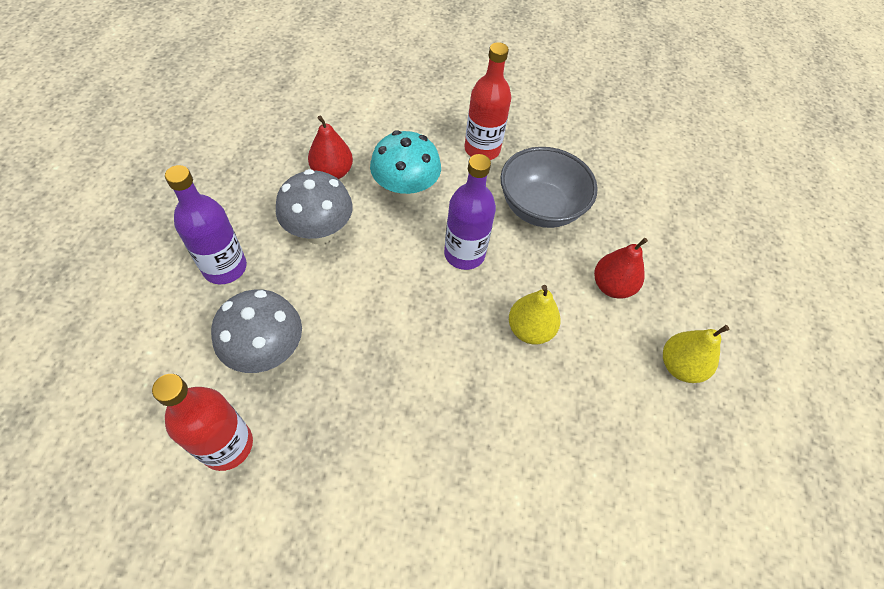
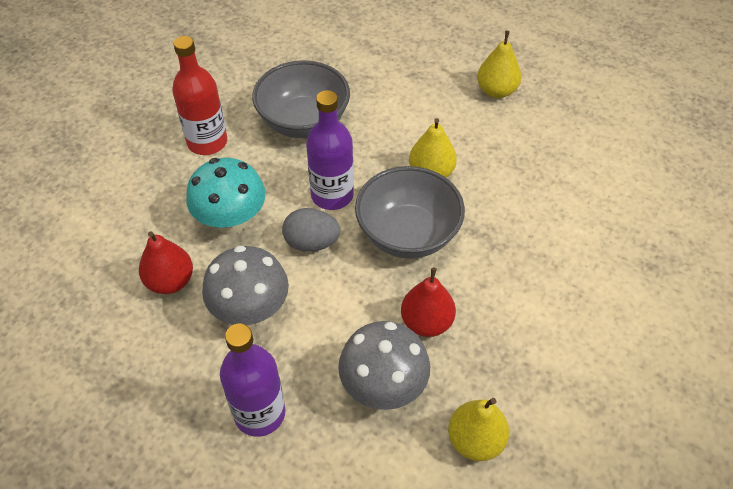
camera: 65 degrees left, 5 degrees down
red bottle [152,374,253,471] -> yellow pear [448,398,509,461]
red pear [594,238,648,299] -> red pear moved to [401,268,456,337]
none -> grey egg [282,208,340,252]
none -> grey bowl [355,166,465,259]

